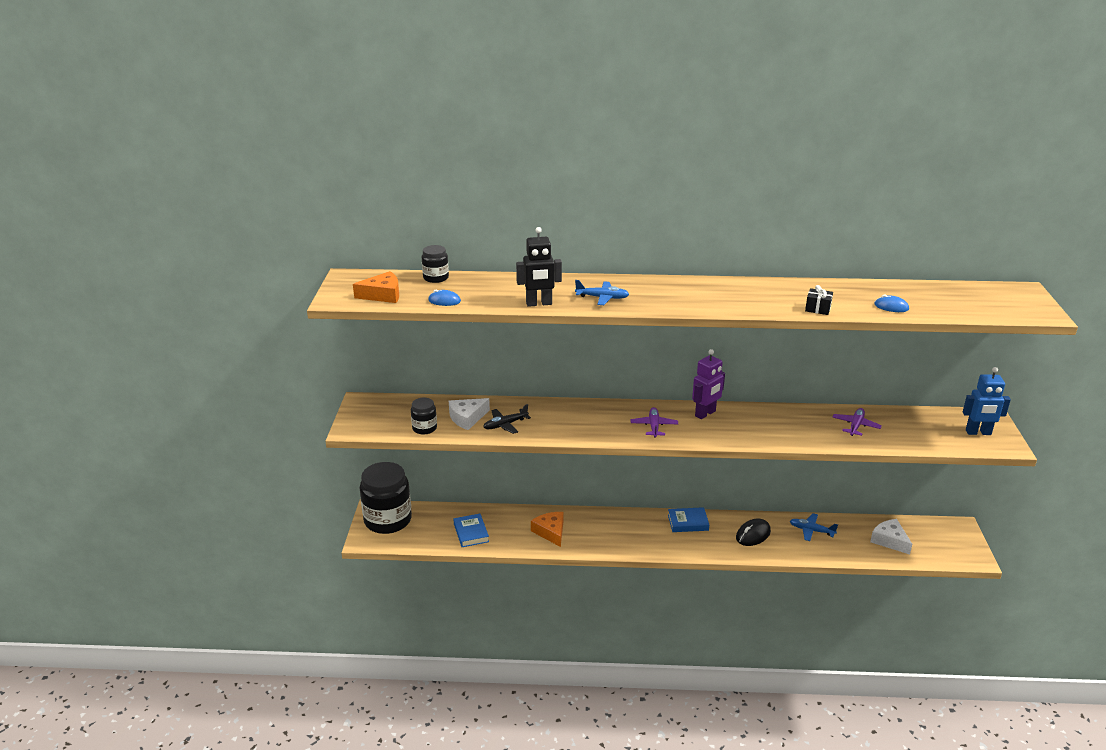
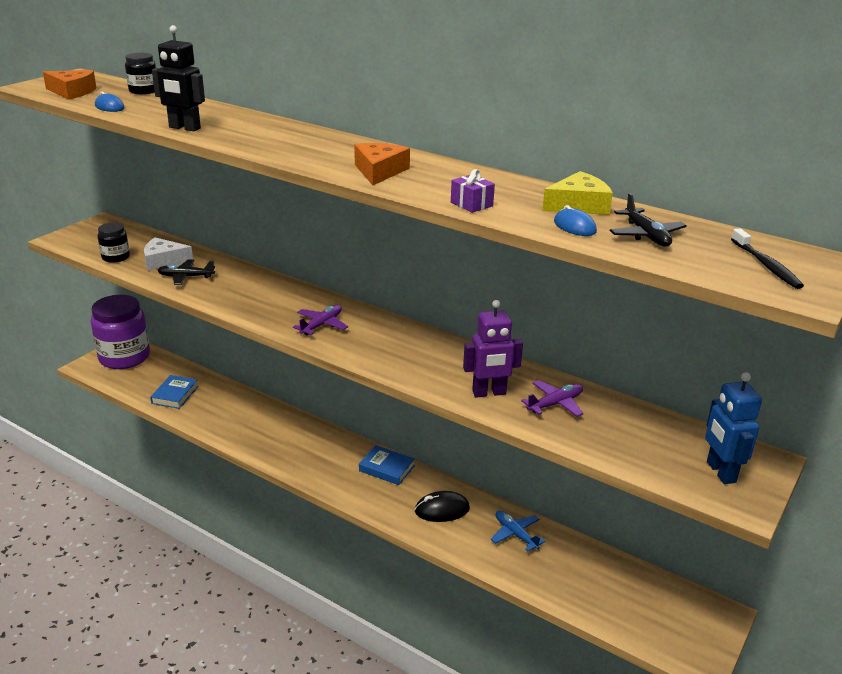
camera: 30 degrees right, 0 degrees up
black jar [360,462,412,534] -> purple jar [91,295,150,369]
orange cheese [531,512,563,547] -> orange cheese moved to [354,143,410,185]
blue plane [575,280,629,305] -> none
purple robot [692,349,725,419] -> purple robot moved to [463,300,523,398]
black gift [805,285,833,315] -> purple gift [451,169,495,213]
white cheese [870,519,912,554] -> none
blue robot [963,367,1011,435] -> blue robot turned 45 degrees clockwise [705,372,762,484]
none -> yellow cheese [542,171,613,215]
none -> black plane [610,193,687,247]
none -> black toothbrush [731,228,804,289]

